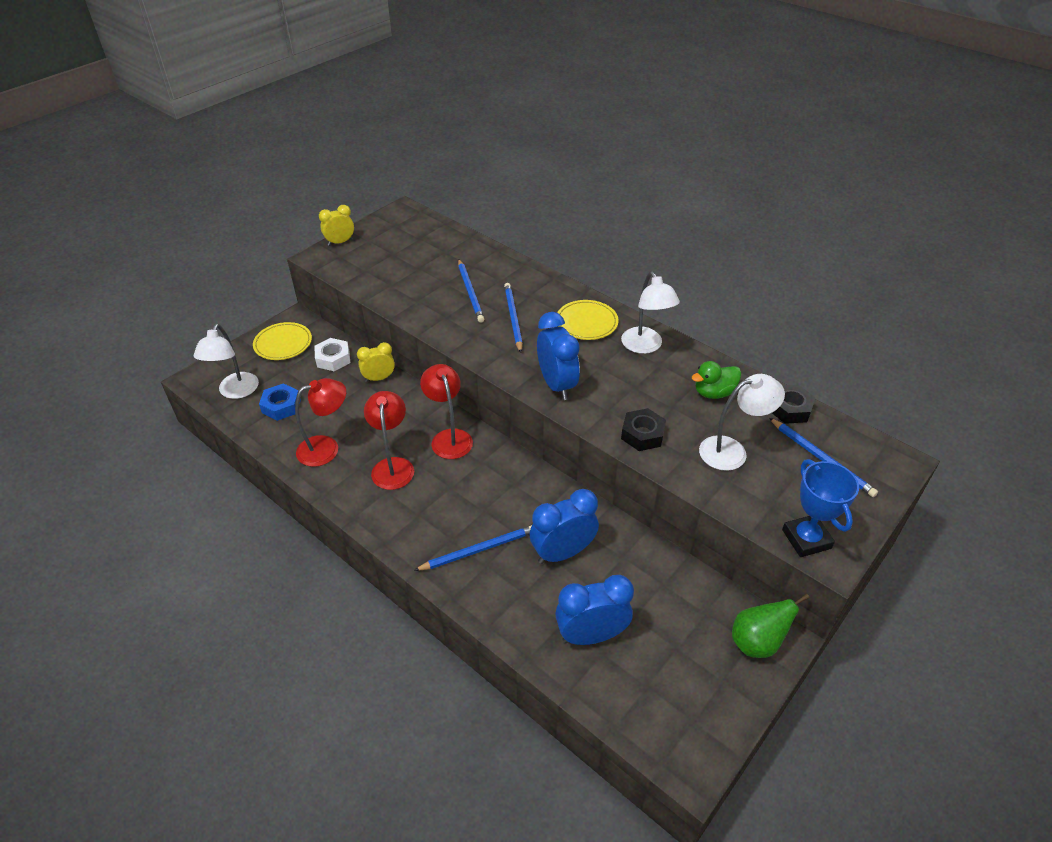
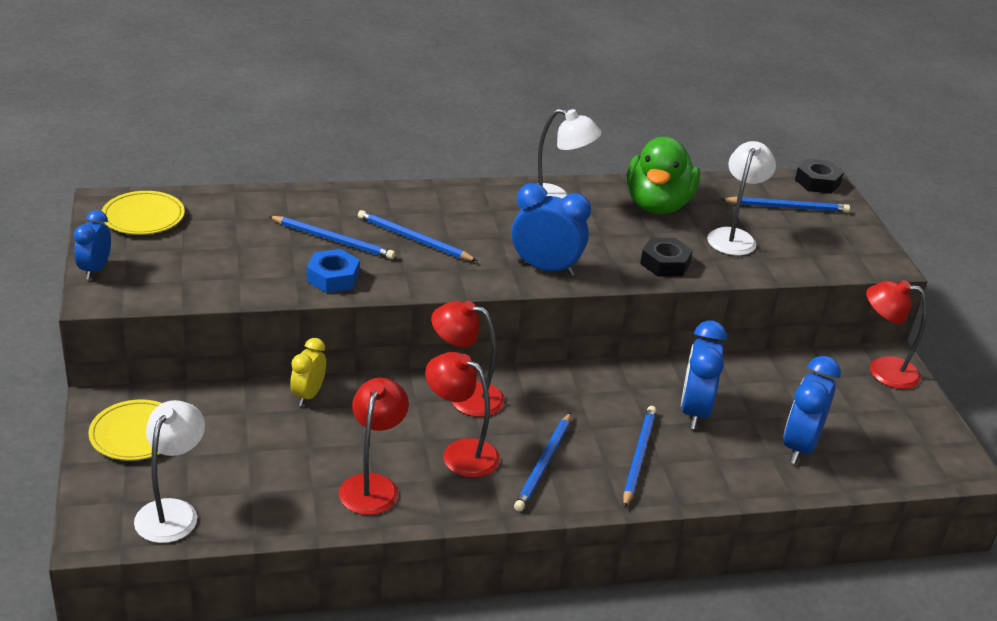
camera: 55 degrees left, 10 degrees down
white lamp [194,324,259,399] -> white lamp turned 120 degrees counterclockwise [134,400,205,543]
blue nut [259,383,301,421] -> blue nut moved to [307,249,360,293]
white nut [314,338,350,371] -> none
yellow clock [319,205,354,246] -> blue clock [74,210,111,280]
yellow plate [557,300,619,340] -> yellow plate moved to [102,191,185,235]
green duck [692,361,741,399] -> green duck [626,137,700,214], size x1.84
green pear [732,593,810,658] -> red lamp [866,280,927,389]
black nut [772,385,816,424] -> black nut moved to [795,158,844,194]
blue trophy [782,459,859,557] -> none
none -> blue pencil [514,412,571,512]

